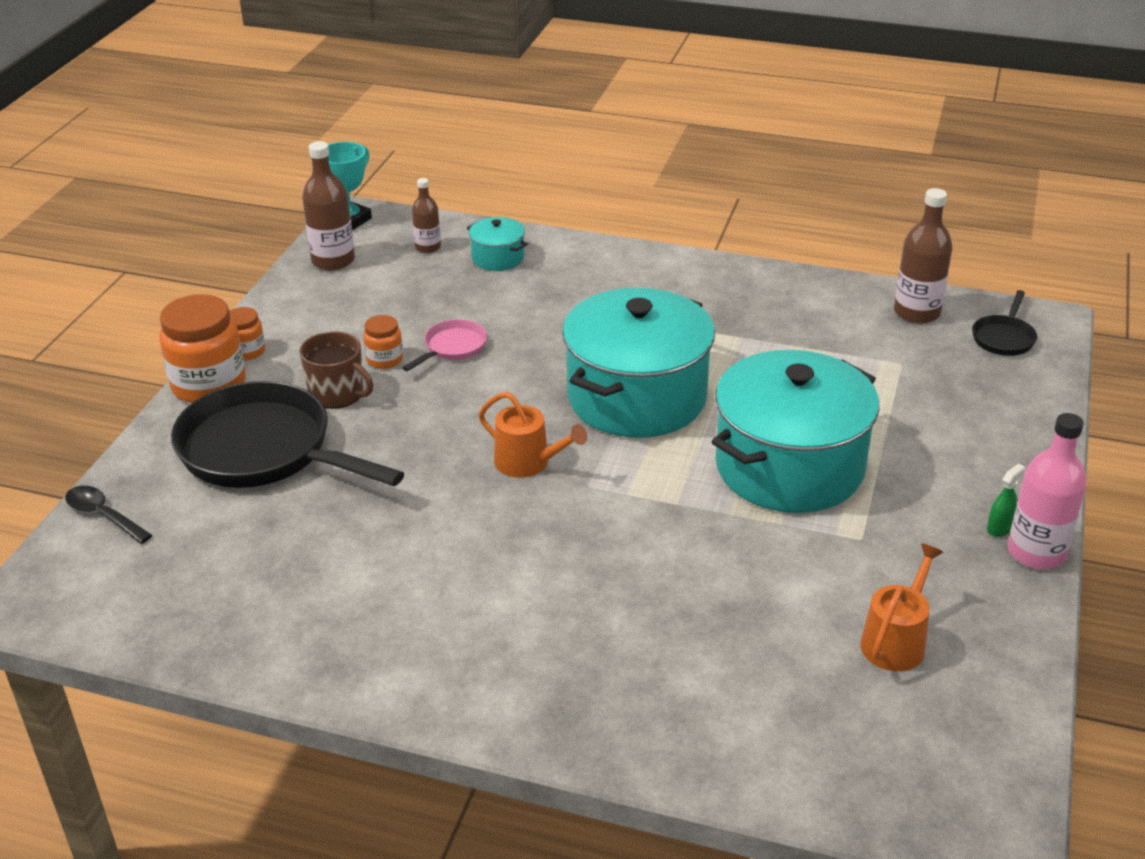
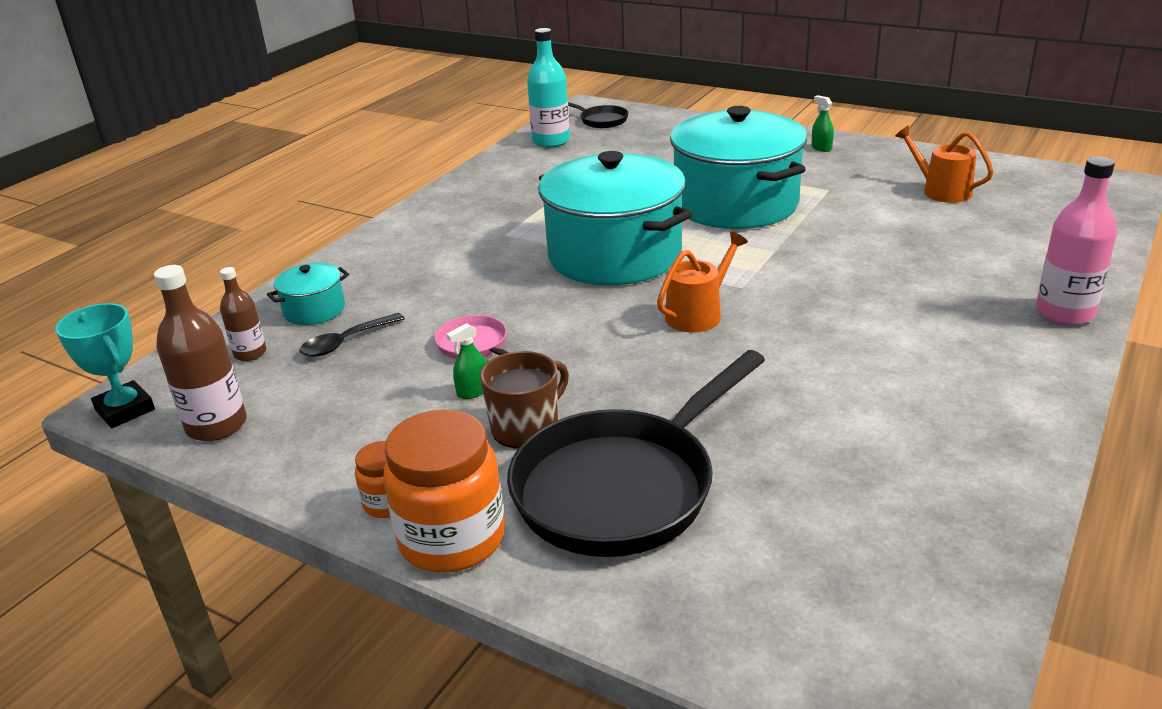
camera: 75 degrees left, 5 degrees down
black spoon [65,486,152,544] -> black spoon moved to [299,313,405,357]
orange jar [363,315,403,369] -> green spray bottle [446,323,487,399]
brown bottle [894,188,953,324] -> turquoise bottle [527,28,570,148]
pink bottle [1008,413,1087,569] -> pink bottle moved to [1036,157,1117,325]

